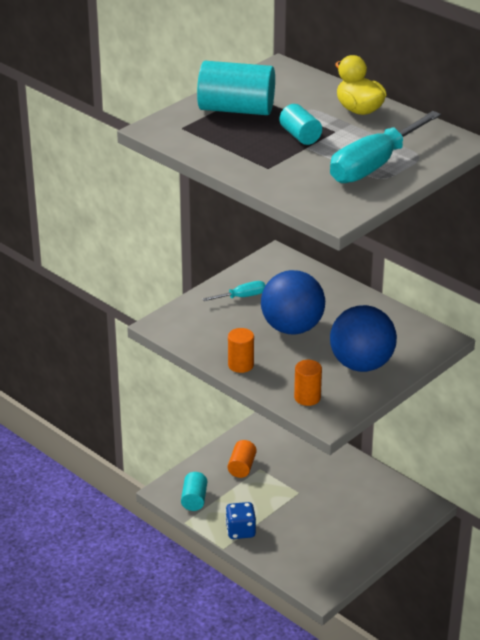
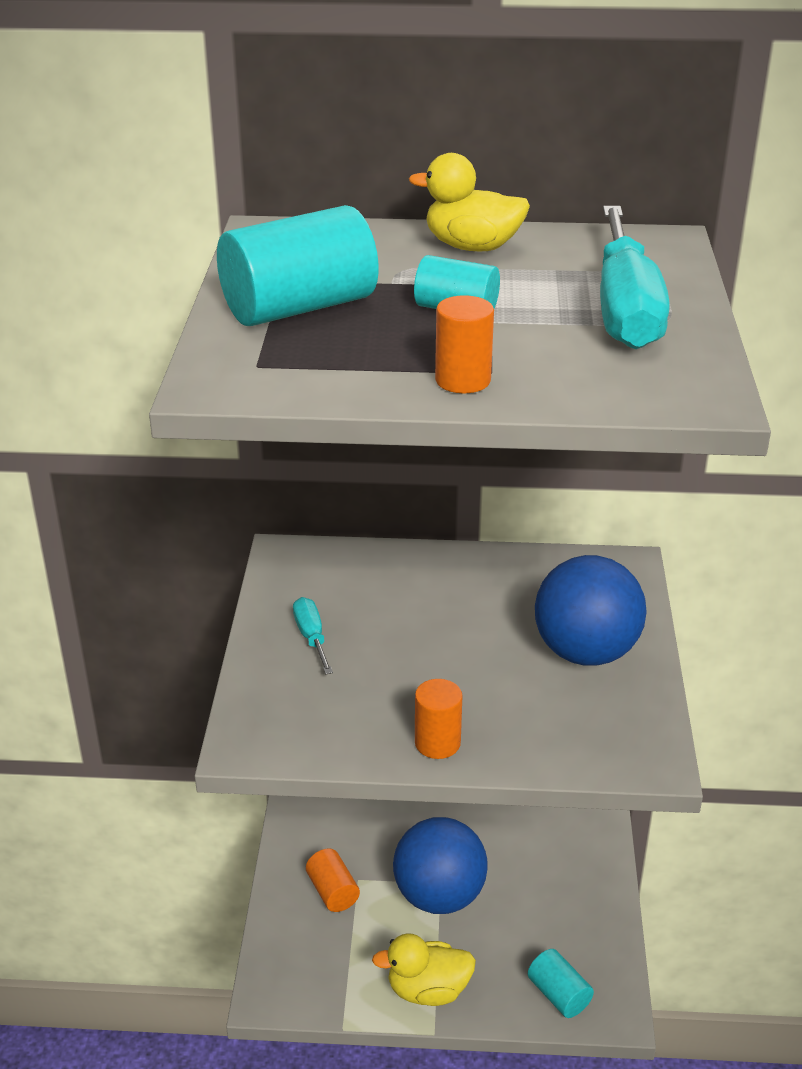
camera: 40 degrees left, 0 degrees up
turquoise cylinder [181,472,207,511] -> turquoise cylinder moved to [528,949,594,1018]
turquoise screwdriver [203,281,266,301] -> turquoise screwdriver turned 45 degrees counterclockwise [293,597,333,674]
blue dice [225,502,256,539] -> yellow duck [372,933,476,1006]
blue ball [261,270,325,335] -> blue ball moved to [393,817,488,914]
orange cylinder [294,360,322,406] -> orange cylinder moved to [435,295,494,393]

